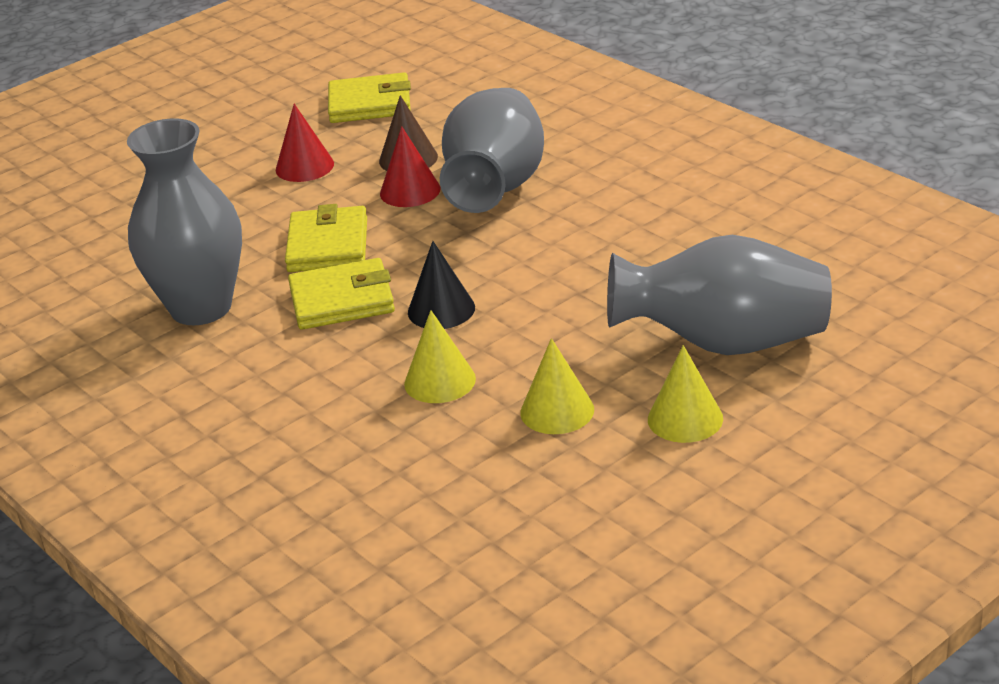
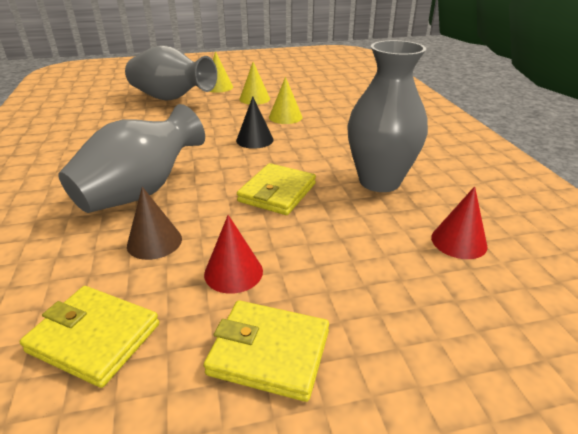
camera: 155 degrees left, 0 degrees up
yellow wallet [288,258,395,330] -> yellow wallet moved to [204,300,329,402]
red cone [380,126,441,207] -> red cone moved to [431,186,487,259]

